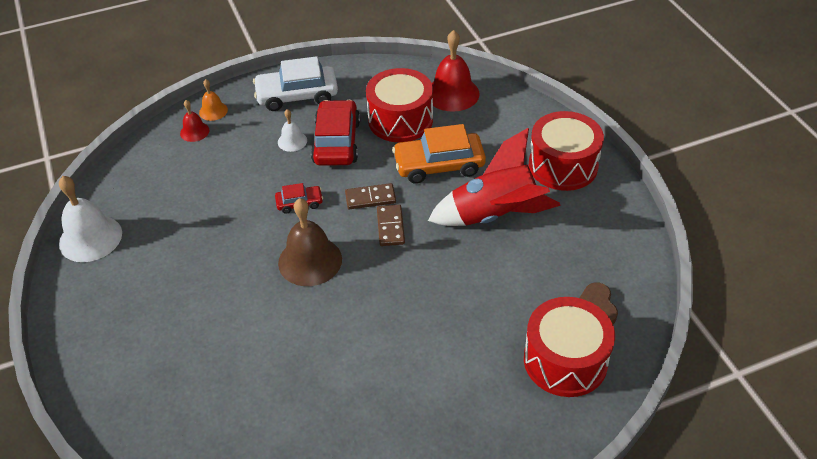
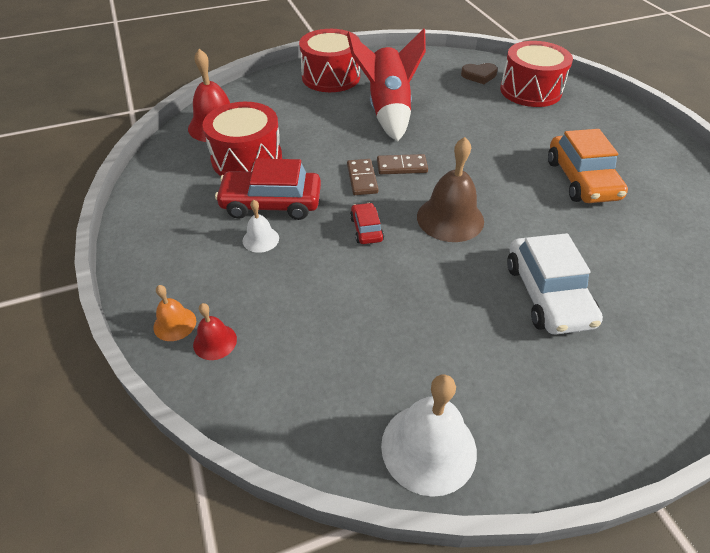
camera: 90 degrees left, 0 degrees up
white car [253,56,338,111] -> white car moved to [507,233,603,334]
orange car [392,124,486,184] -> orange car moved to [548,129,628,203]

